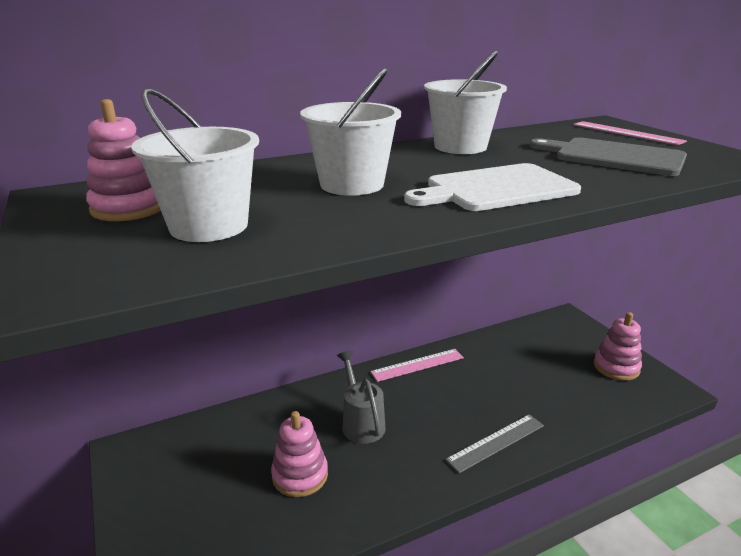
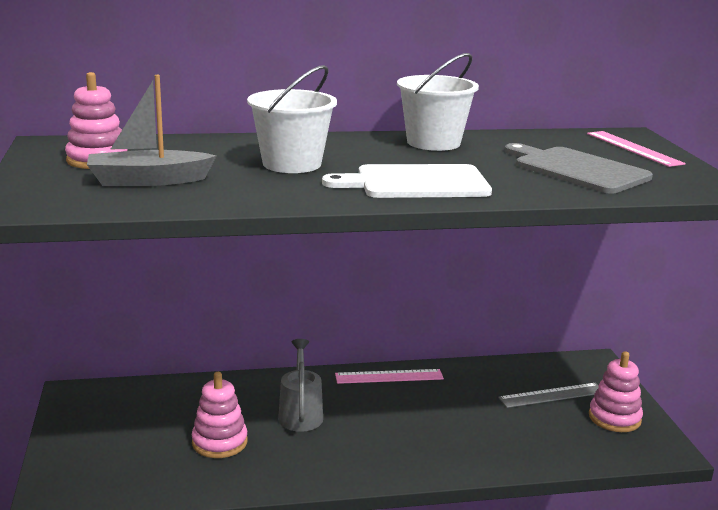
camera: 15 degrees right, 5 degrees down
white bucket [131,88,259,242] -> grey boat [87,75,216,186]
grey ruler [445,414,544,473] -> grey ruler moved to [498,383,599,408]

